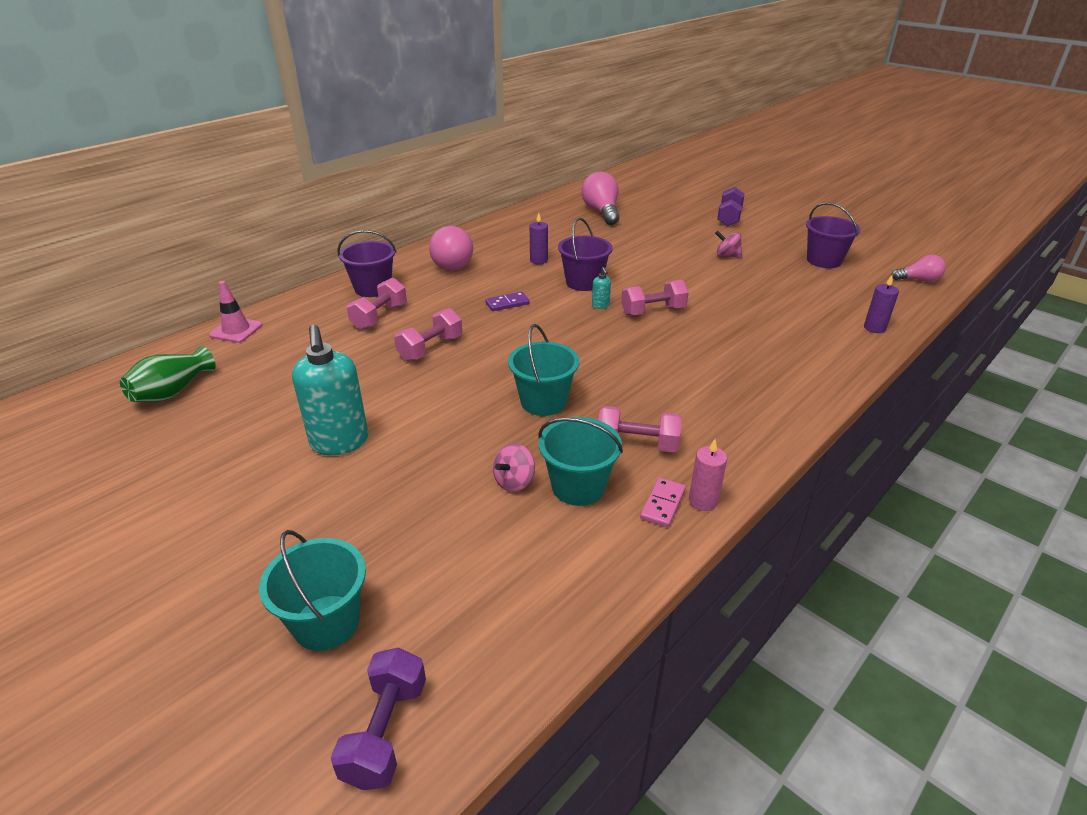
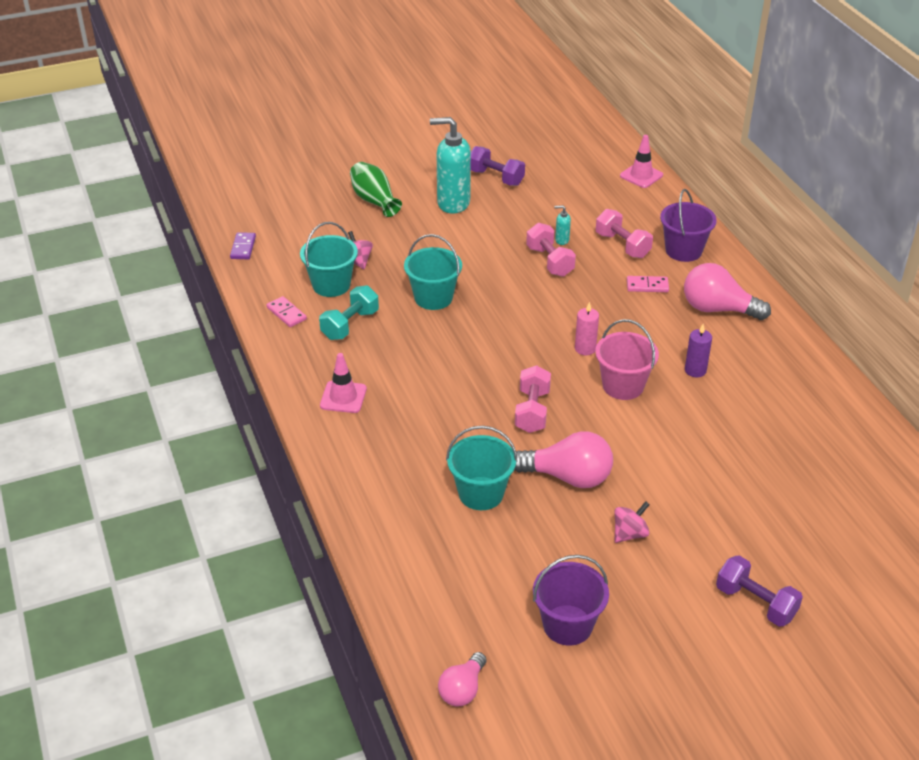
camera: 115 degrees right, 5 degrees up
green vase [120,346,216,402] -> green vase moved to [350,162,402,217]
turquoise bucket [259,530,366,651] -> turquoise bucket moved to [446,426,518,510]
purple dumbbell [330,647,426,790] -> purple dumbbell moved to [471,146,525,186]
purple domino [485,292,530,311] -> purple domino moved to [230,232,256,259]
purple bucket [558,218,613,291] -> pink bucket [595,319,659,400]
pink light bulb [581,172,619,225] -> pink light bulb moved to [514,431,613,488]
turquoise soap dispenser [592,267,611,309] -> turquoise soap dispenser moved to [554,205,571,245]
pink dumbbell [599,406,682,453] -> turquoise dumbbell [319,285,379,340]
pink candle [689,439,727,511] -> pink candle moved to [575,302,599,355]
purple candle [864,275,899,333] -> none
none -> pink traffic cone [320,353,367,413]
none -> pink domino [627,276,669,292]

